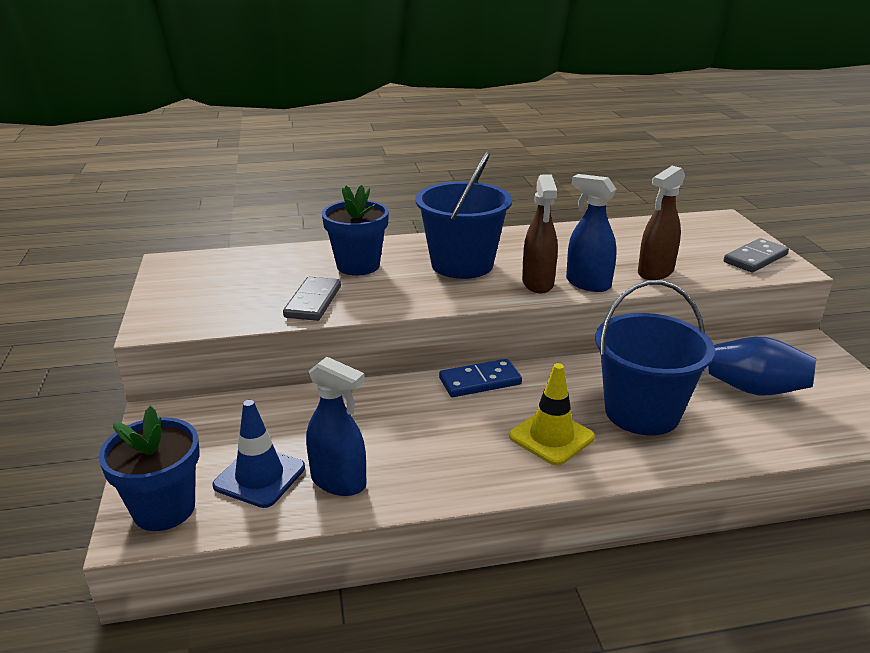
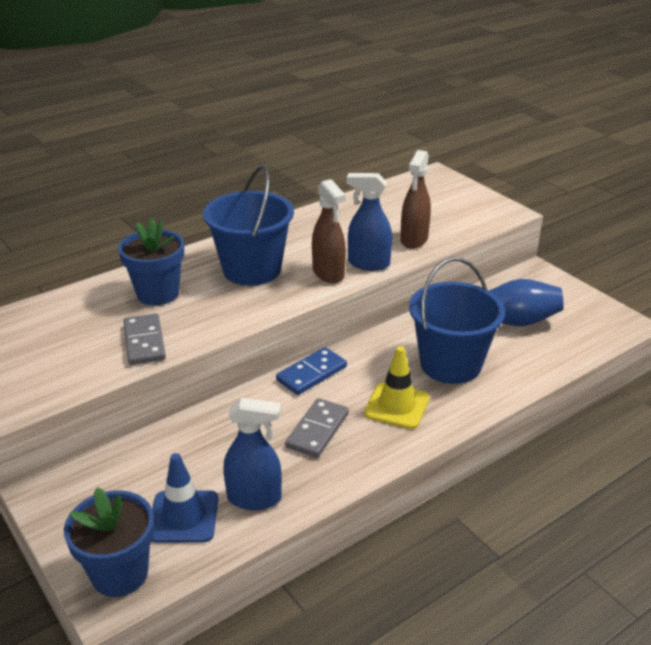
camera: 25 degrees left, 5 degrees up
grey domino [724,238,789,272] -> grey domino moved to [285,398,349,458]

